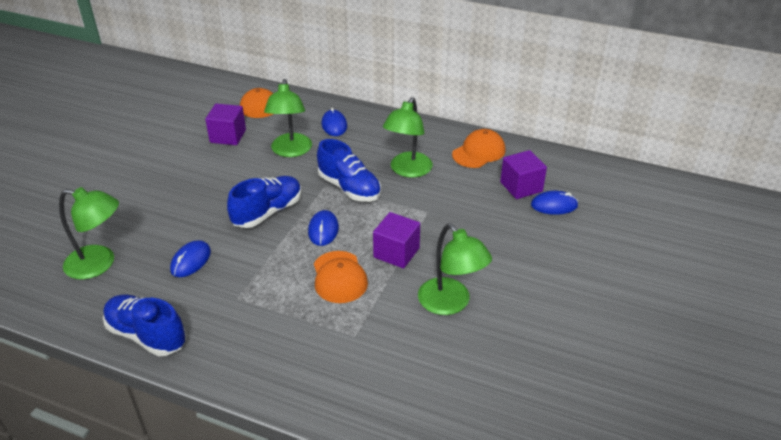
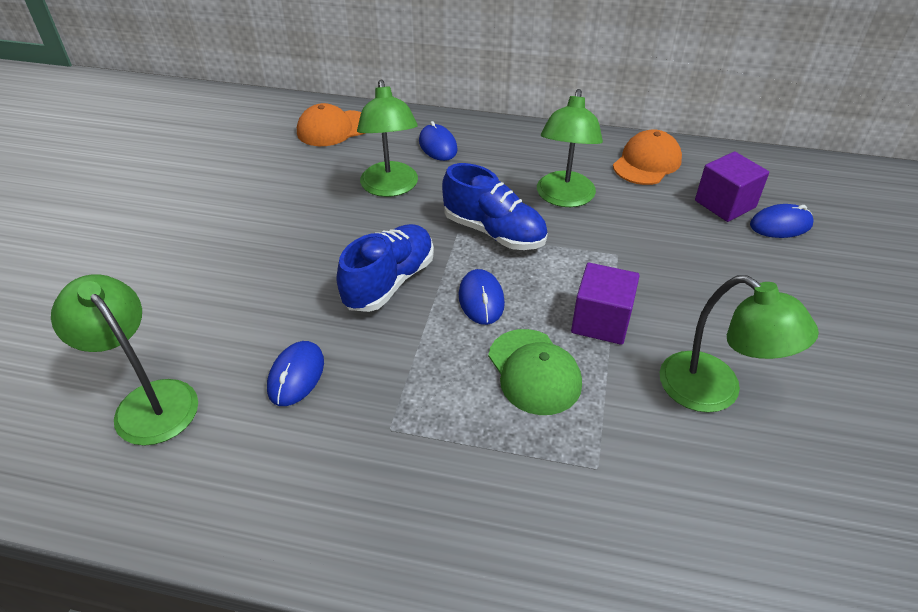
camera: 10 degrees left, 5 degrees up
green lamp [59,187,119,279] -> green lamp turned 135 degrees counterclockwise [51,274,198,446]
blue shoe [103,295,186,356] -> none
purple cube [205,104,246,145] -> none
orange cap [314,251,368,303] -> green cap [488,329,582,415]

